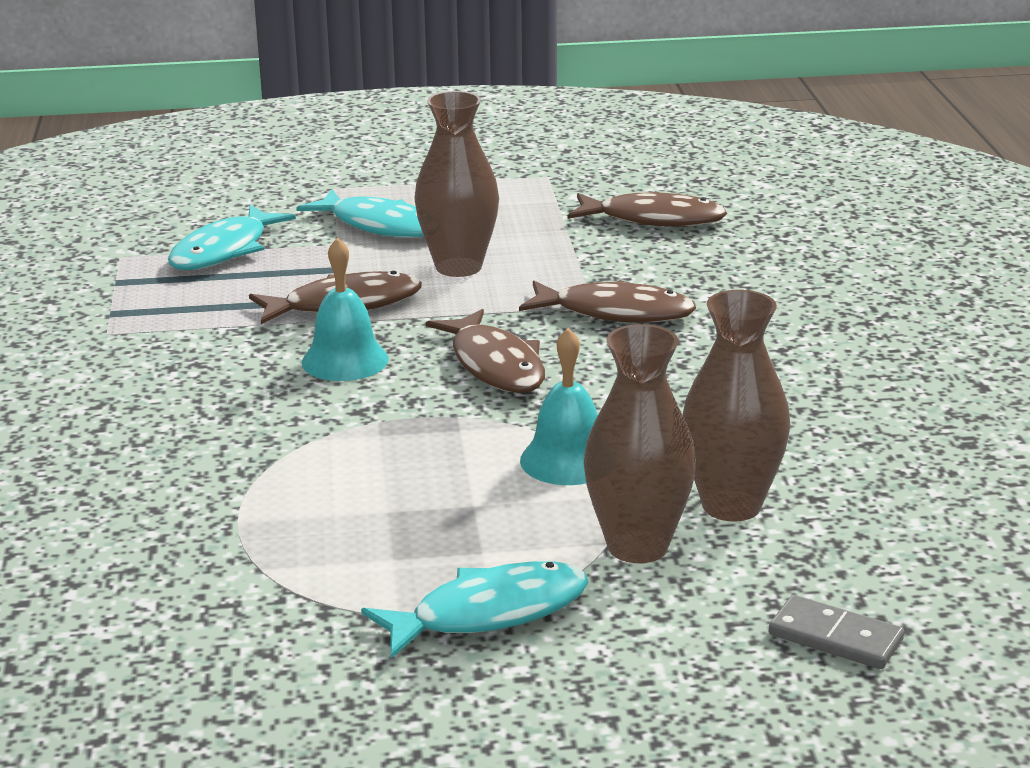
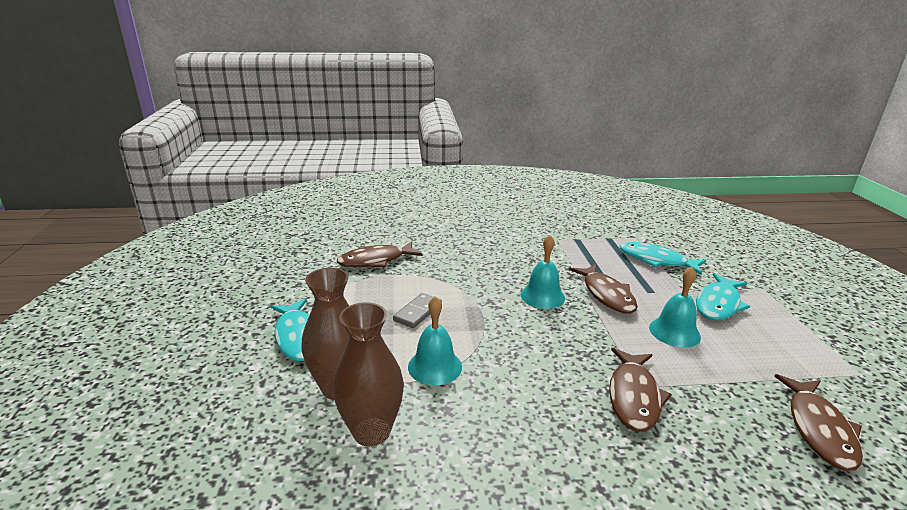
camera: 90 degrees right, 0 degrees up
brown vase [415,91,499,277] -> turquoise bell [649,267,701,347]
brown fish [426,309,545,393] -> brown fish moved to [337,241,423,268]
grey domino [769,595,904,669] -> grey domino moved to [393,293,442,328]

